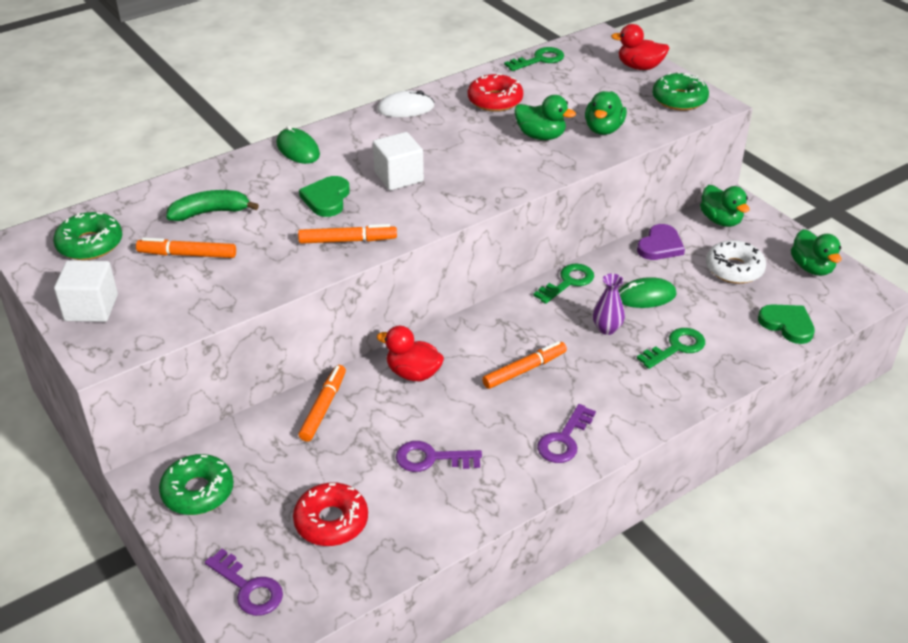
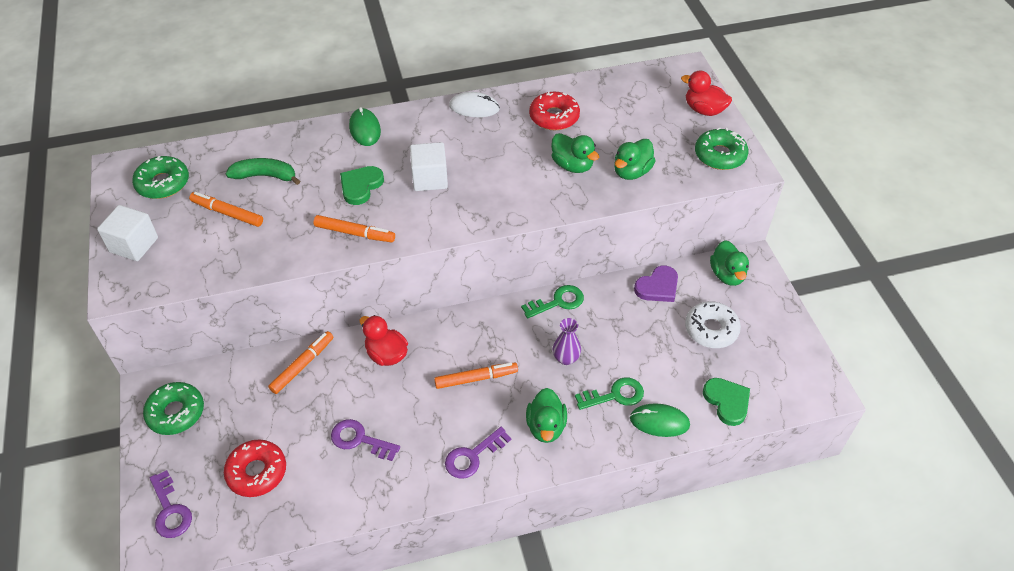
camera: 20 degrees right, 10 degrees up
green key [504,47,564,71] -> none
green mouse [619,277,677,308] -> green mouse moved to [630,403,690,437]
green duck [791,229,842,276] -> green duck moved to [526,388,567,443]

